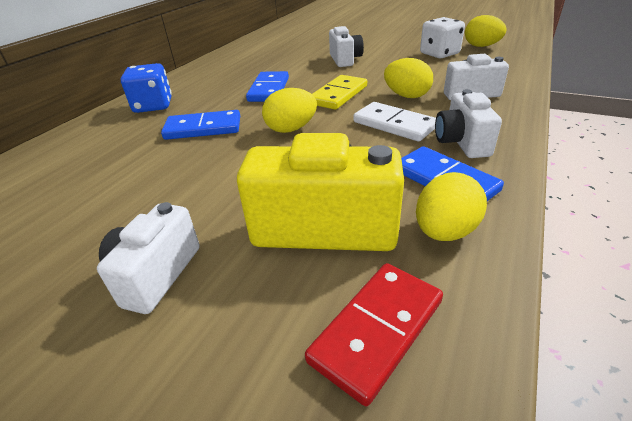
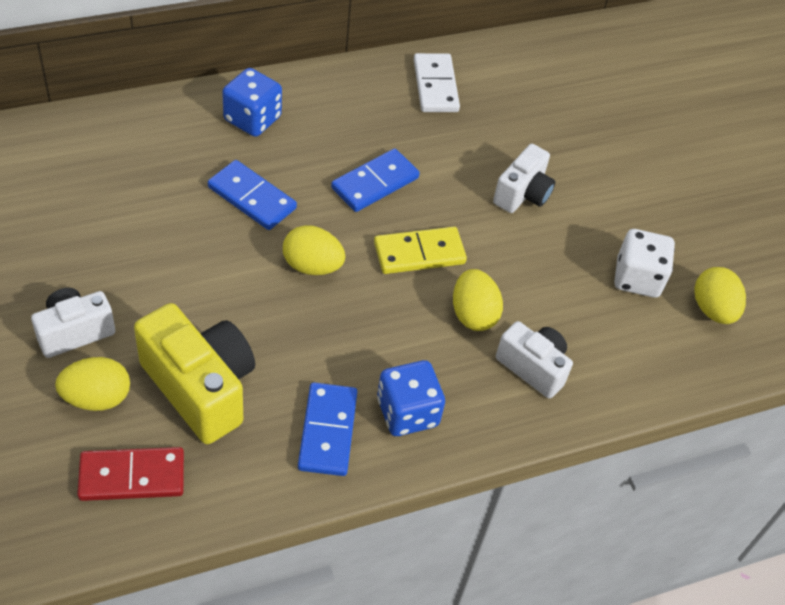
camera: 35 degrees right, 15 degrees up
white domino [353,102,436,141] -> white domino moved to [414,53,460,112]
yellow egg [416,172,487,241] -> yellow egg moved to [55,357,130,411]
white camera [435,89,502,158] -> blue dice [377,360,445,436]

